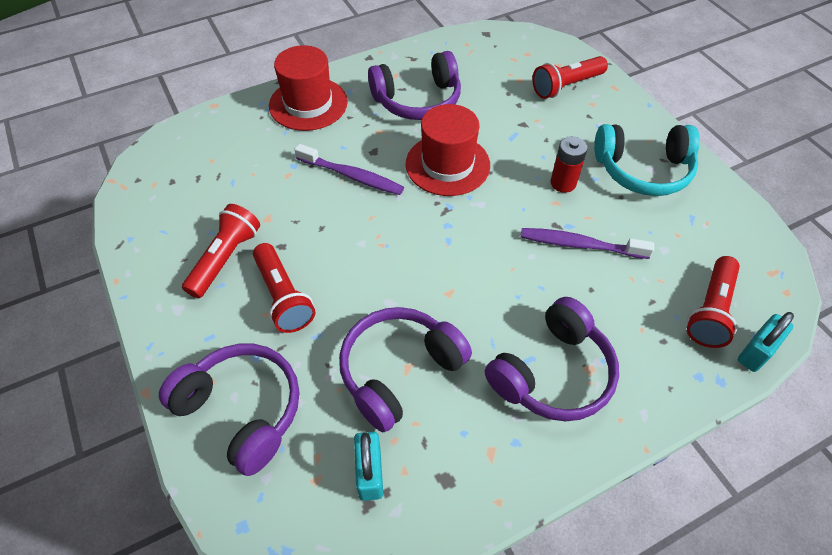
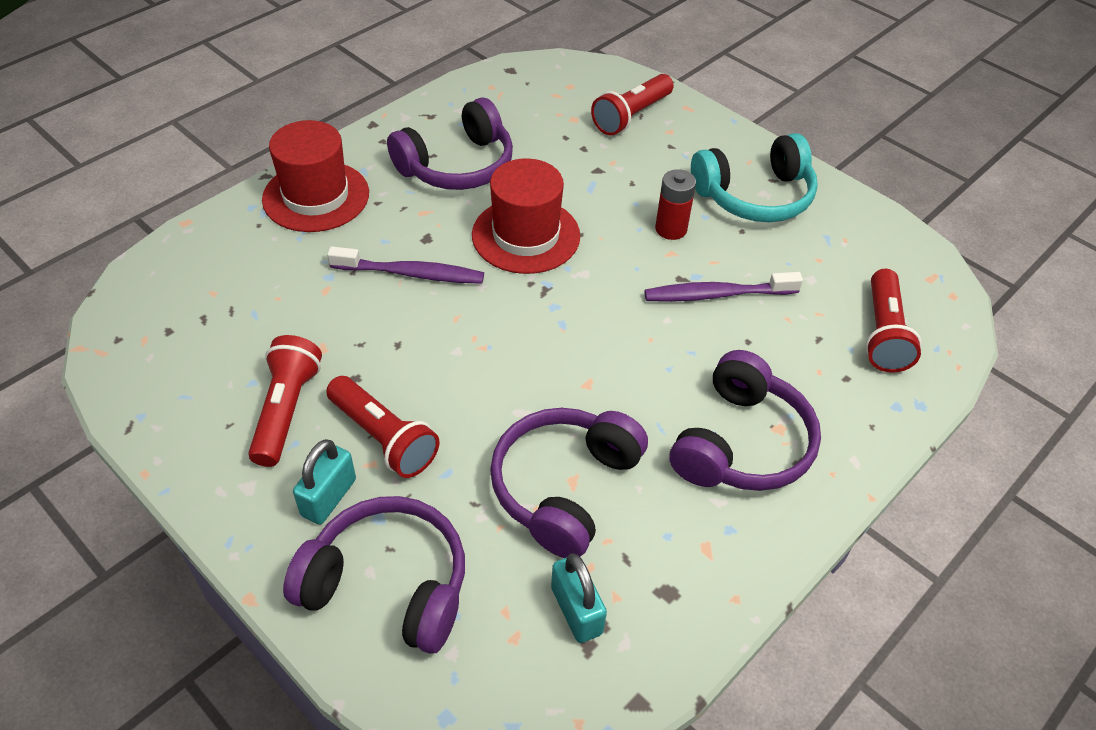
camera: 20 degrees left, 5 degrees down
turquoise padlock [738,312,794,372] -> turquoise padlock moved to [293,439,356,525]

